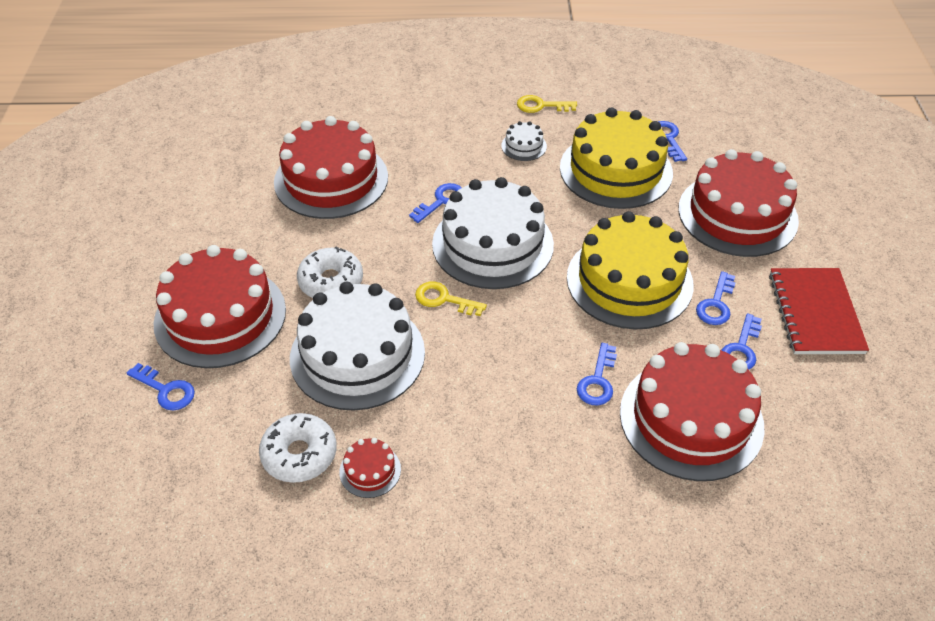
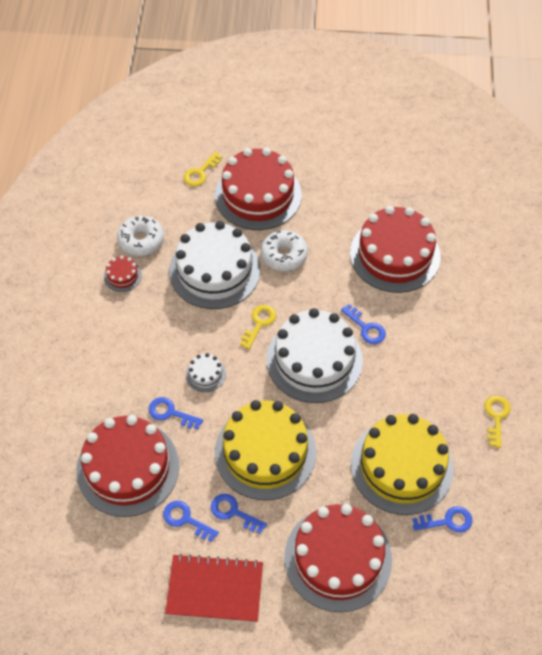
camera: 95 degrees right, 10 degrees up
blue key [127,363,195,410] -> yellow key [184,152,222,186]
white cake [501,121,547,161] -> white cake moved to [186,353,226,392]

